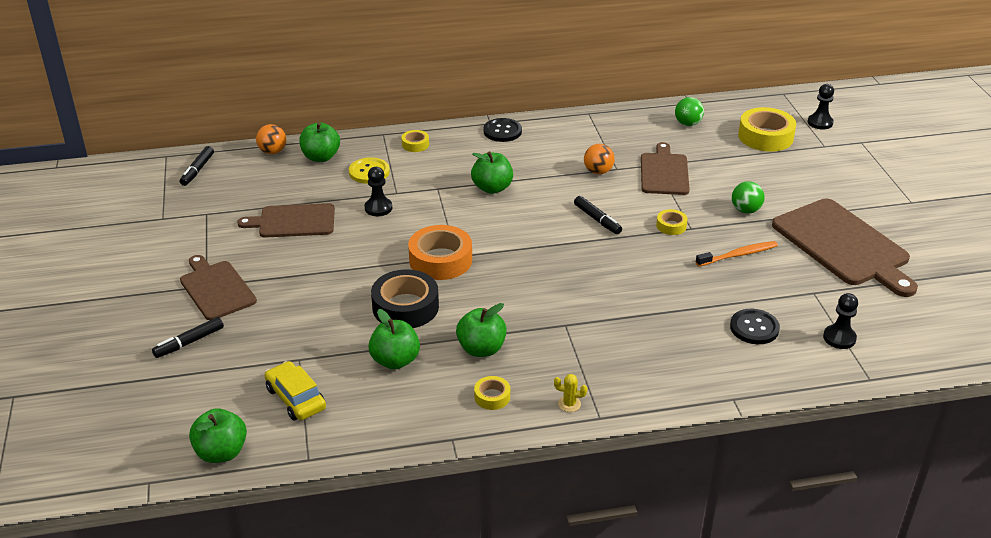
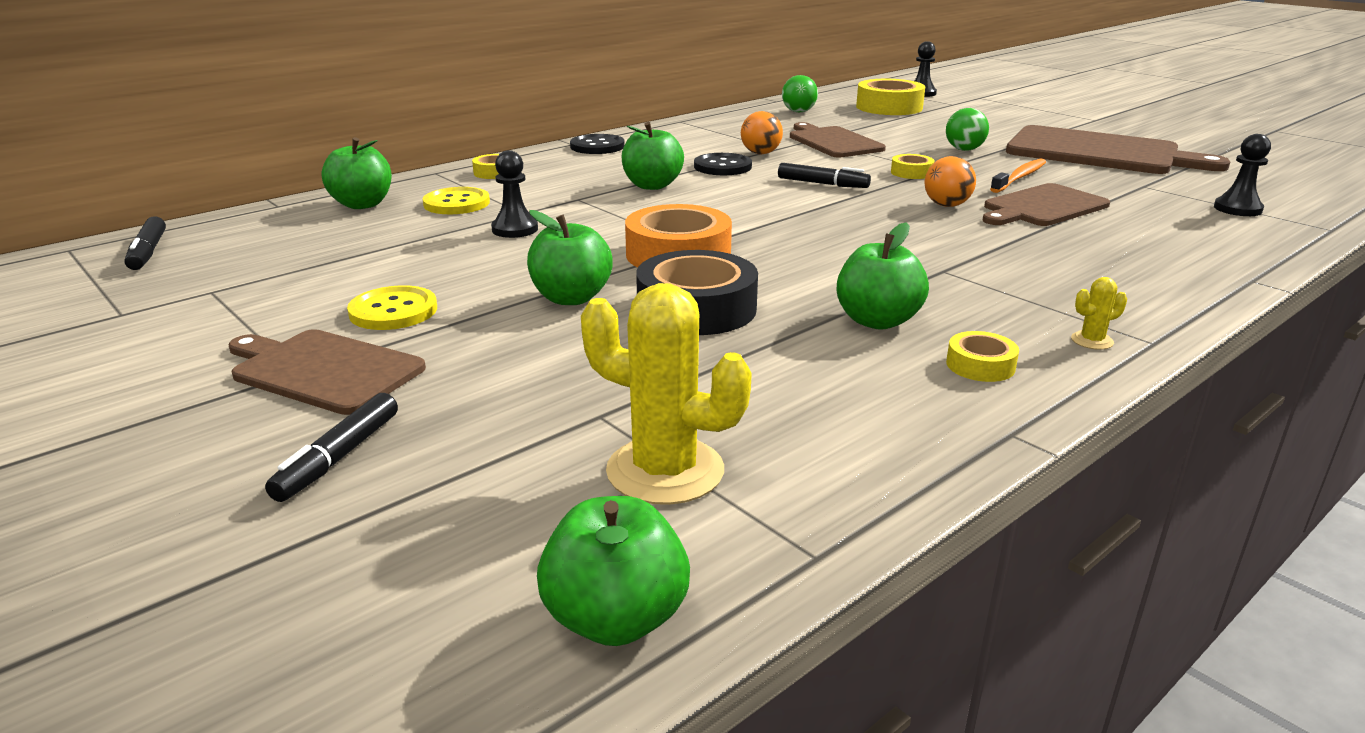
camera: 30 degrees left, 10 degrees down
brown cutting board [237,203,335,238] -> brown cutting board moved to [982,183,1110,226]
orange ball [256,124,286,154] -> orange ball moved to [924,156,976,207]
yellow car [265,361,326,421] -> yellow cactus [581,283,752,505]
green apple [368,309,420,369] -> green apple moved to [527,210,613,305]
black button [730,309,780,344] -> black button moved to [694,153,752,175]
none -> yellow button [347,285,437,330]

